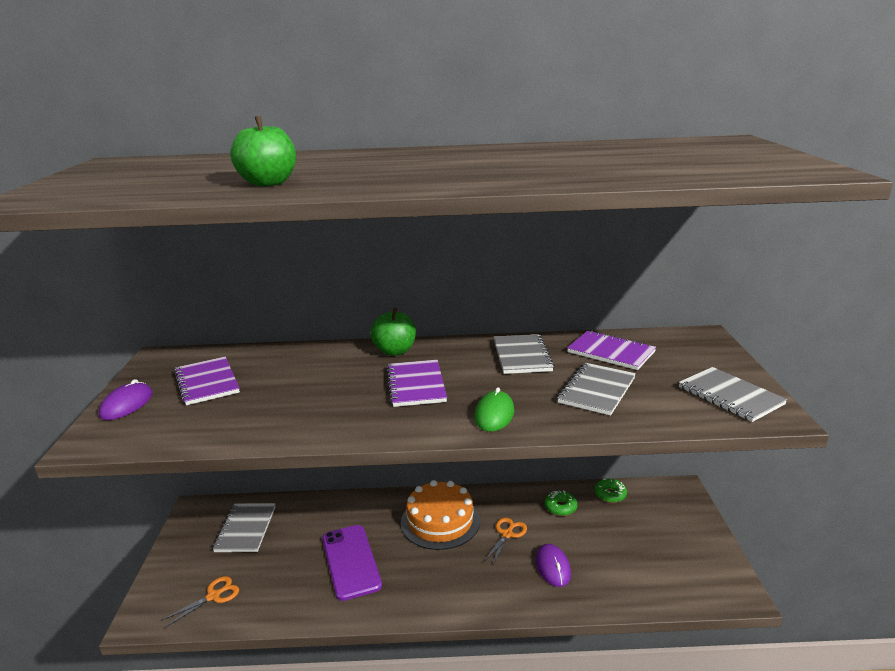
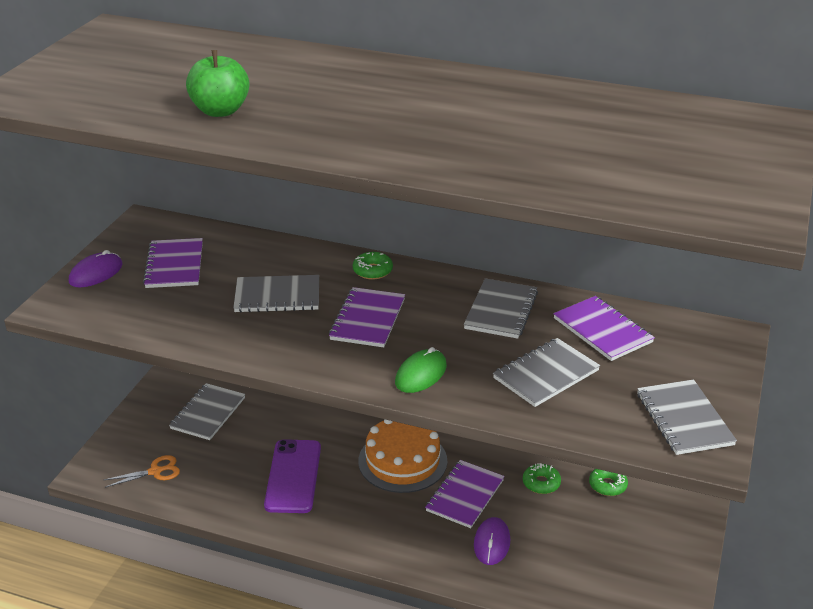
camera: 20 degrees right, 10 degrees up
green apple [370,308,416,356] -> green donut [353,252,393,280]
orange scissors [484,518,527,566] -> purple notebook [425,460,504,528]
none -> grey notebook [233,275,319,313]

